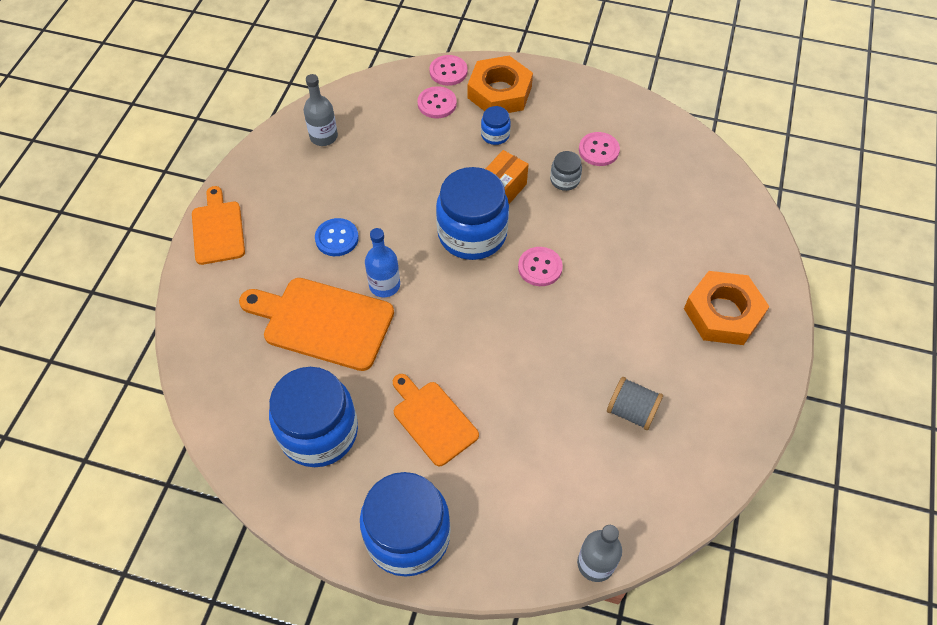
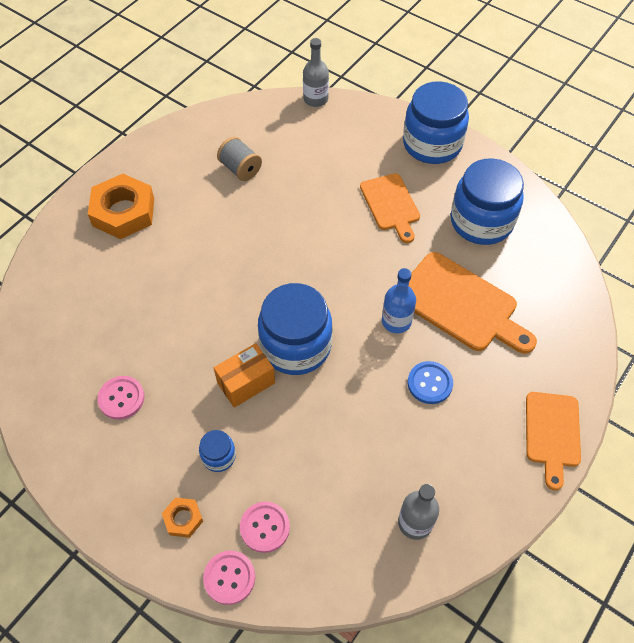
camera: 160 degrees left, 0 degrees up
orange nut [468,56,533,113] -> orange nut [162,497,203,538], size x0.48
pink button [518,247,563,286] -> none
grey jar [550,151,582,191] -> none

